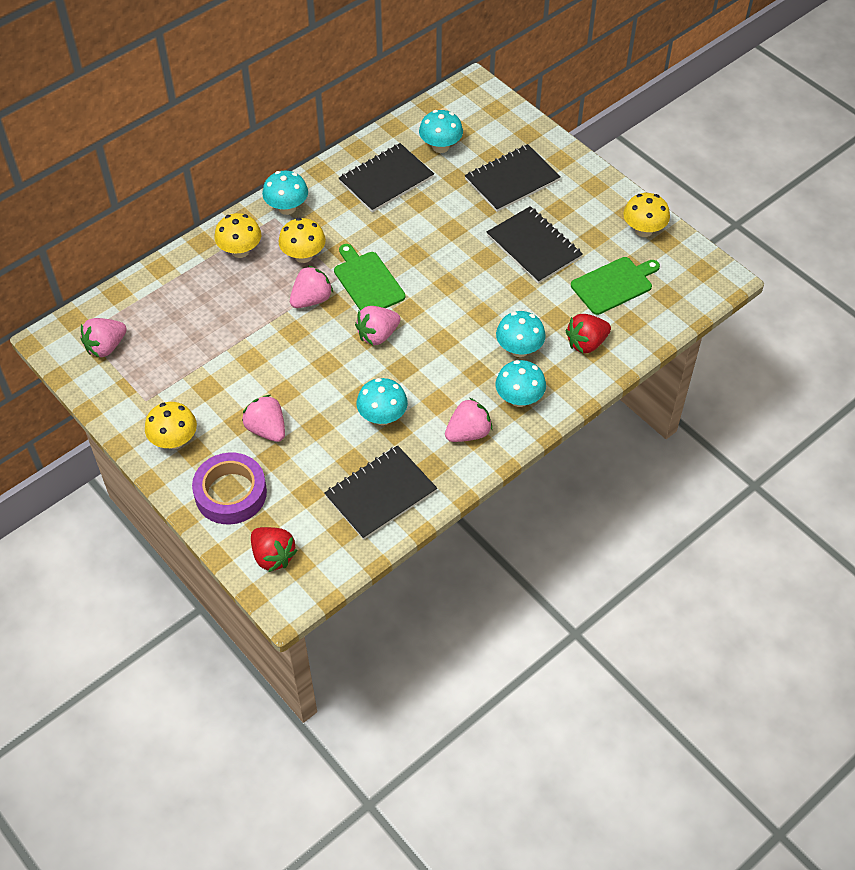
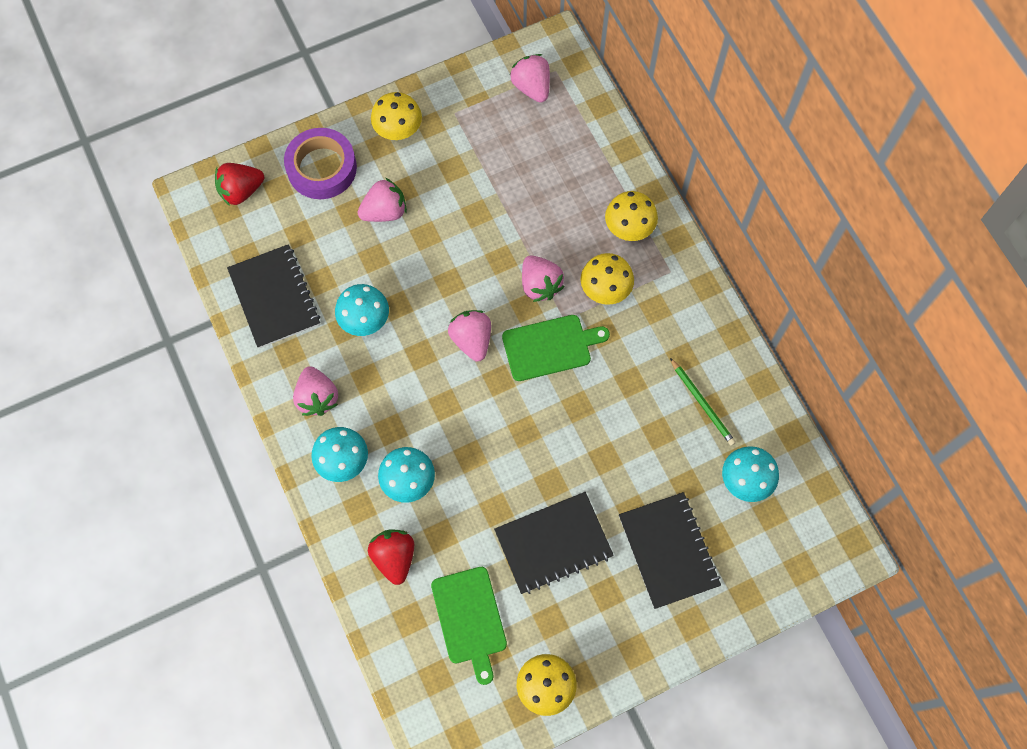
camera: 105 degrees right, 15 degrees up
turquoise mushroom [262,171,308,215] -> none
black notebook [339,143,434,213] -> green pencil [670,358,736,446]

